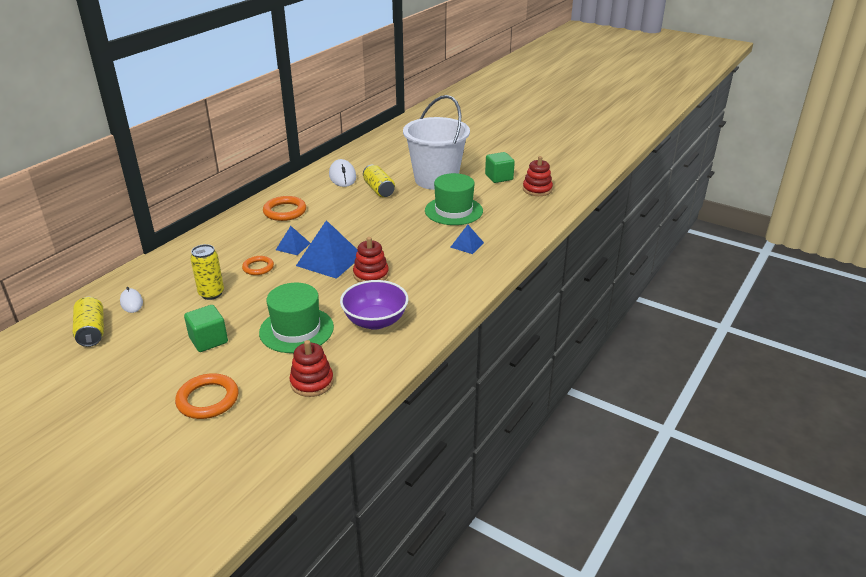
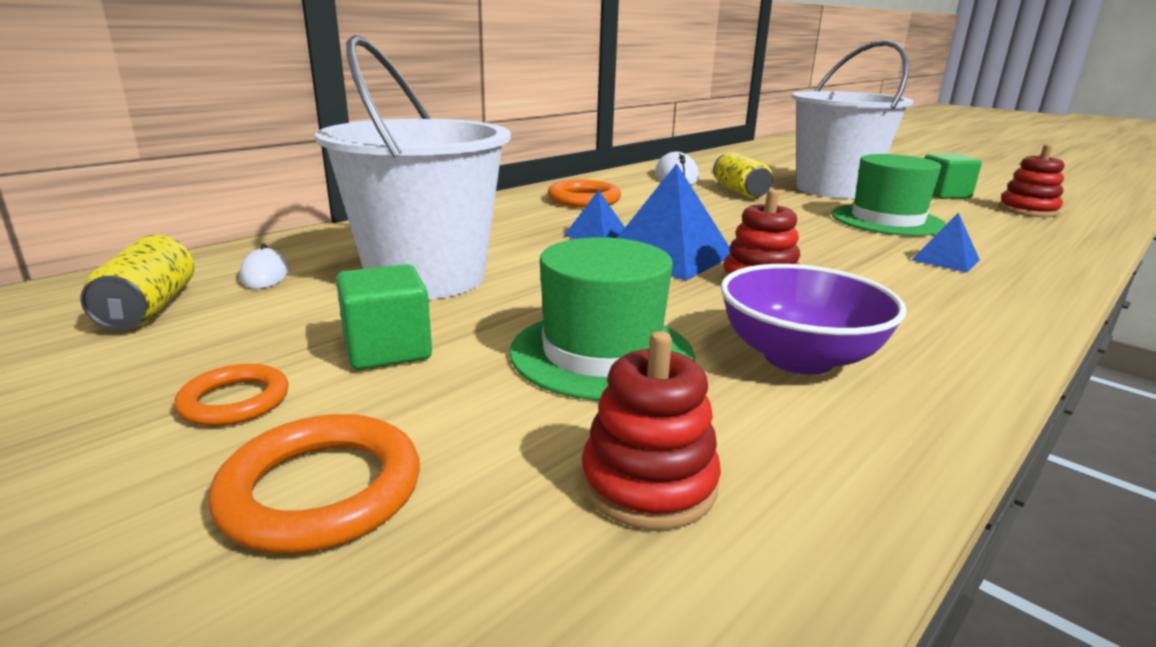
camera: 10 degrees right, 10 degrees down
yellow can [190,244,224,300] -> white bucket [315,35,511,299]
orange ring [242,256,274,275] -> orange ring moved to [174,364,289,426]

